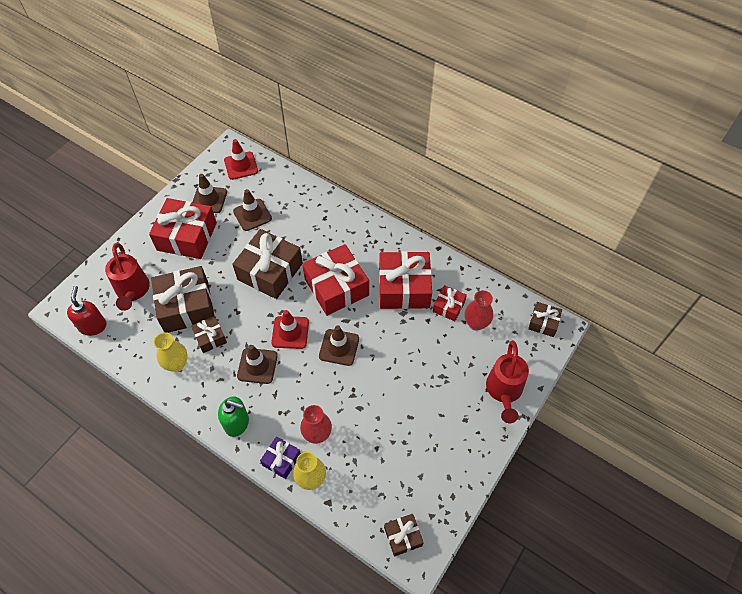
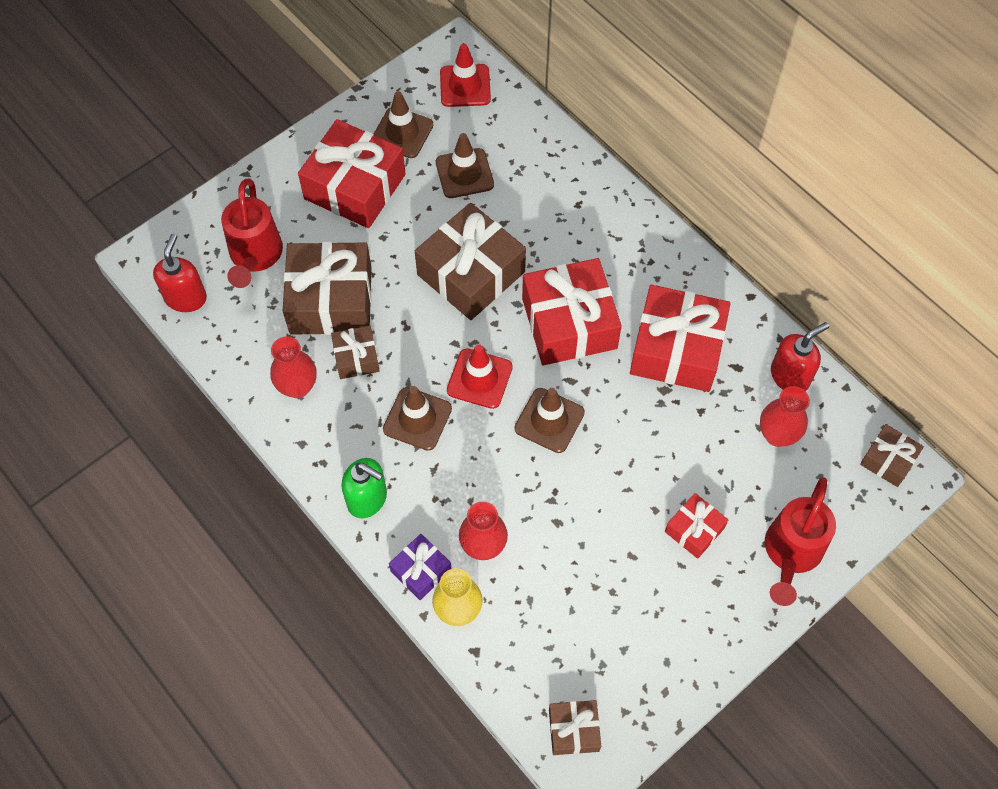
camera: 15 degrees right, 5 degrees up
yellow vase [154,332,188,372] -> red vase [270,336,317,398]
red gift [433,285,467,321] -> red gift moved to [665,493,728,559]
none -> red soap dispenser [771,322,829,391]

